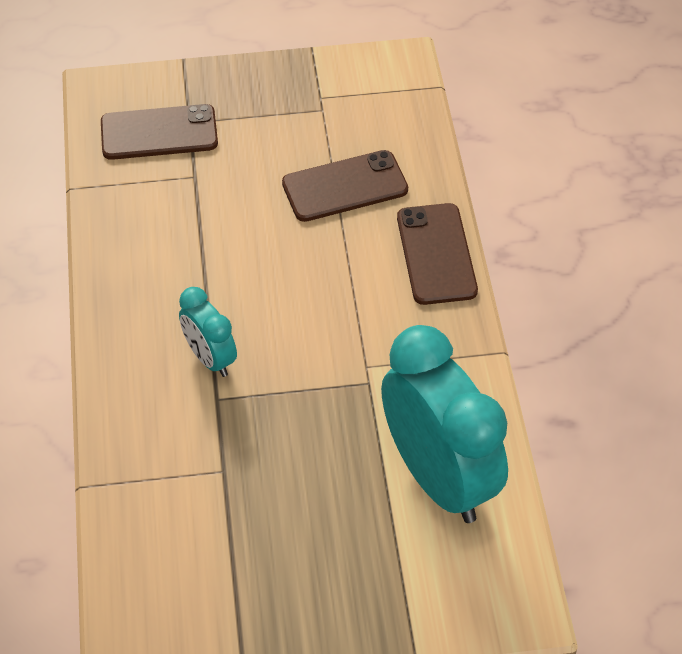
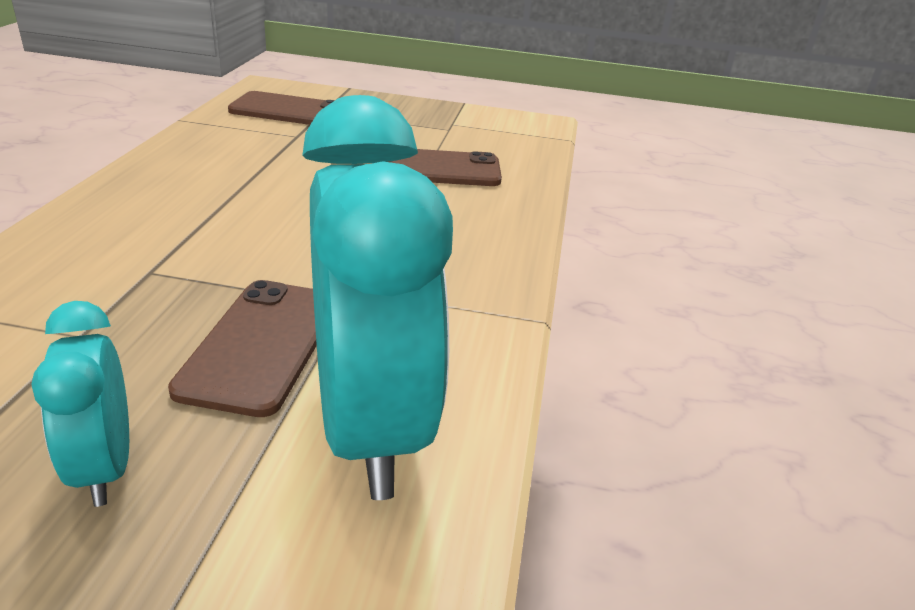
camera: 15 degrees right, 20 degrees down
turquoise clock [179,287,237,377] -> turquoise clock moved to [31,301,129,507]
brown phone [397,203,478,305] -> brown phone moved to [168,280,317,417]

